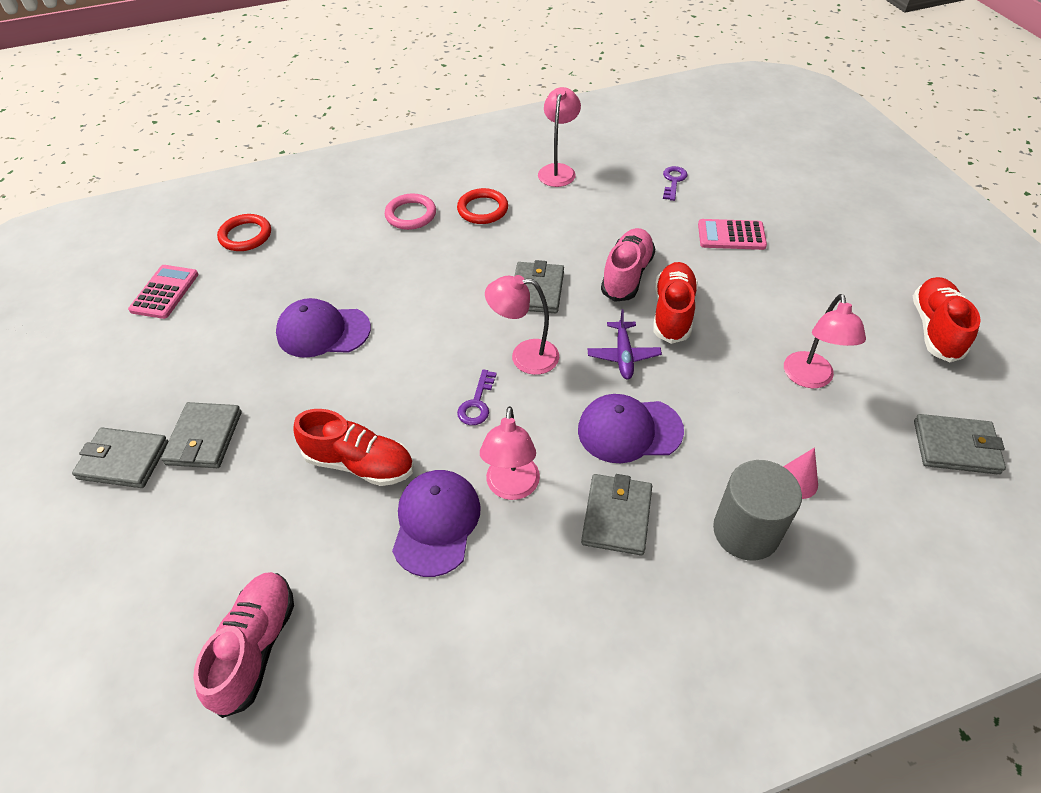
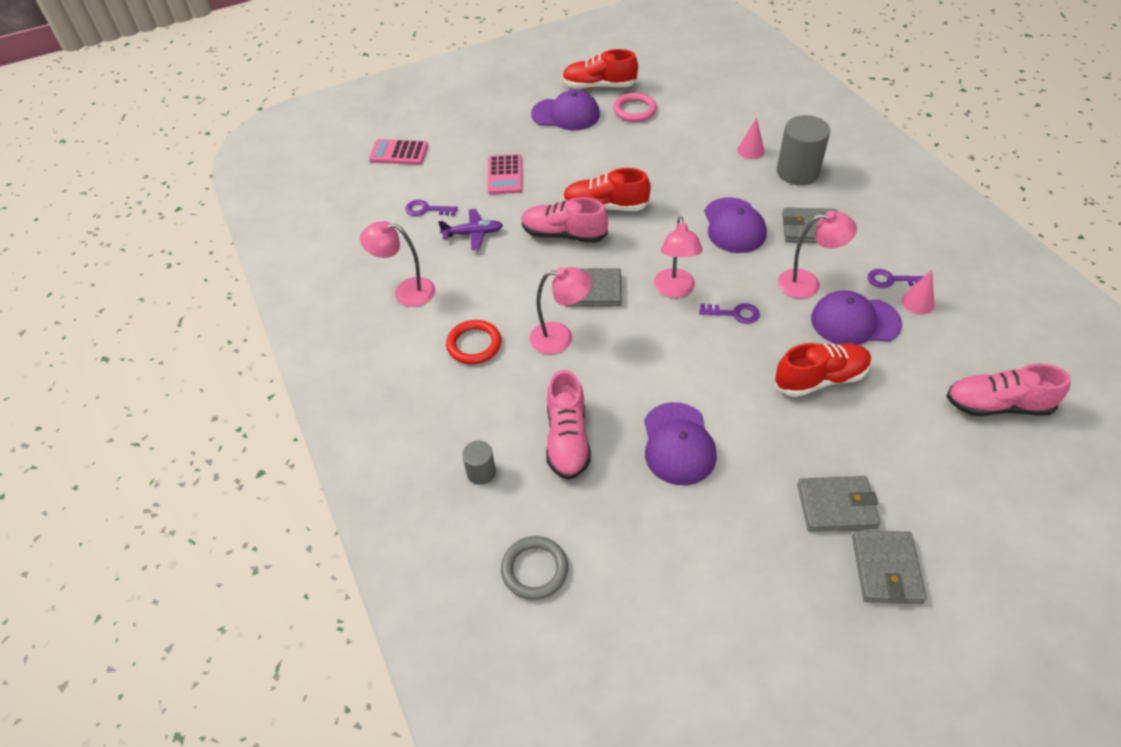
camera: 95 degrees left, 0 degrees up
pink calculator [128,265,199,319] -> pink calculator moved to [369,139,428,165]
red ring [217,214,271,251] -> grey ring [501,536,568,600]
red shoe [293,409,414,486] -> red shoe turned 60 degrees clockwise [775,343,872,397]
pink ring [385,193,436,230] -> pink ring moved to [613,93,657,122]
purple plane [588,309,662,379] -> purple plane moved to [438,209,503,250]
pink lamp [784,294,866,388] -> pink lamp moved to [530,267,592,354]
grey wallet [914,414,1006,475] -> none
none -> grey cylinder [462,441,496,485]
none -> purple cap [531,90,600,130]
none -> pink shoe [546,370,591,480]
none -> purple key [868,269,924,288]
none -> pink cone [901,270,934,314]

